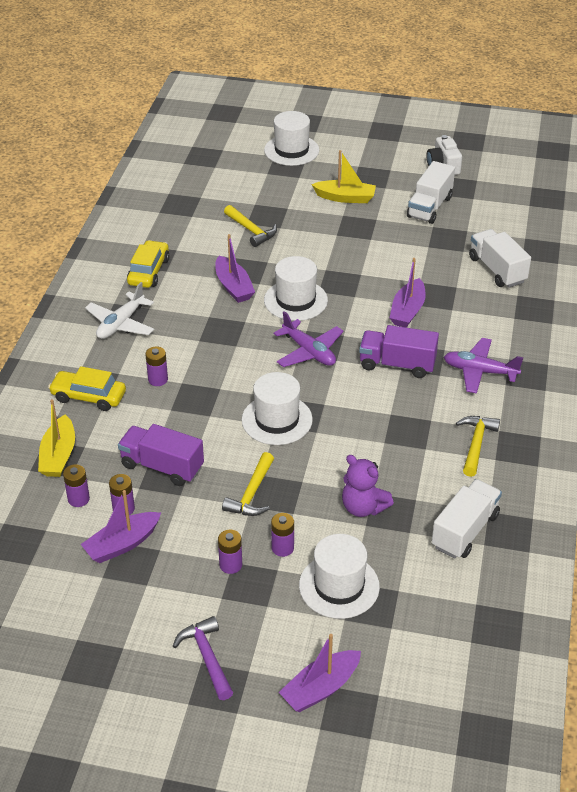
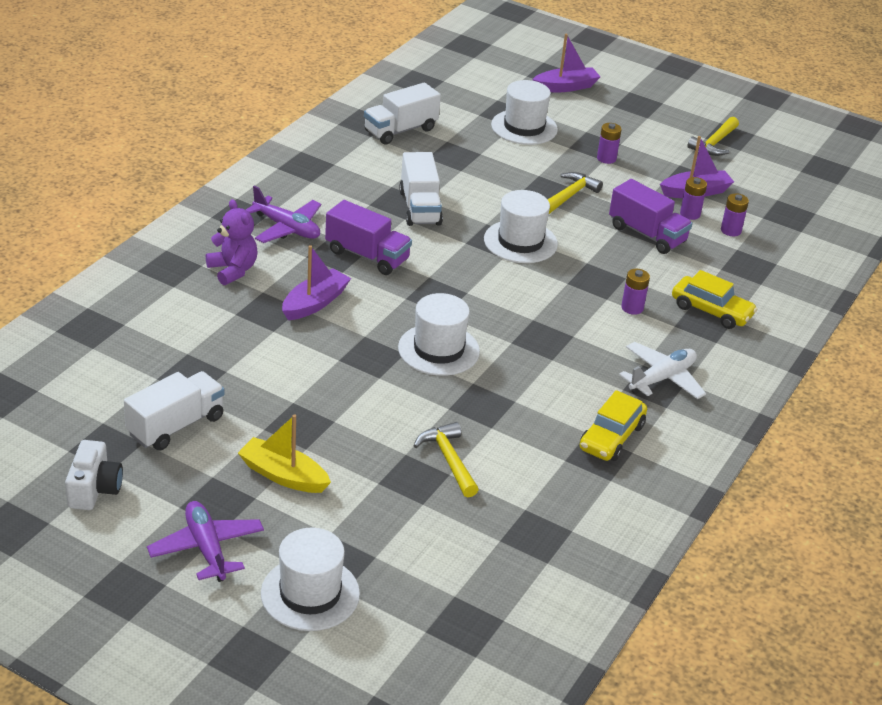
camera: 165 degrees left, 5 degrees down
yellow boat [38,399,75,477] -> none
purple hammer [173,616,233,700] -> none
purple boat [215,234,255,303] -> none
purple battery [271,513,294,557] -> none
purple plane [274,311,344,367] -> purple plane moved to [147,501,264,582]
purple teddy bear [342,455,394,517] -> purple teddy bear moved to [206,199,258,285]
yellow hammer [456,416,500,477] -> yellow hammer moved to [687,117,739,156]
white truck [469,229,531,288] -> white truck moved to [399,152,443,226]

